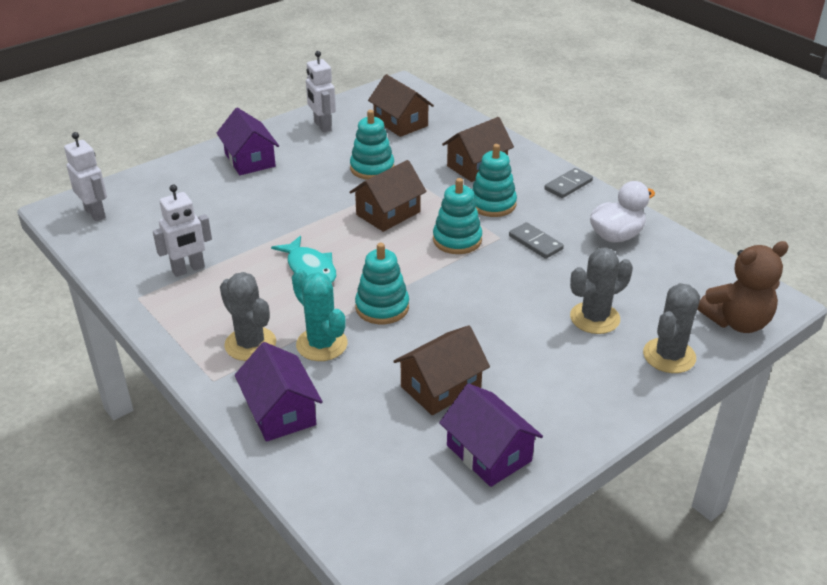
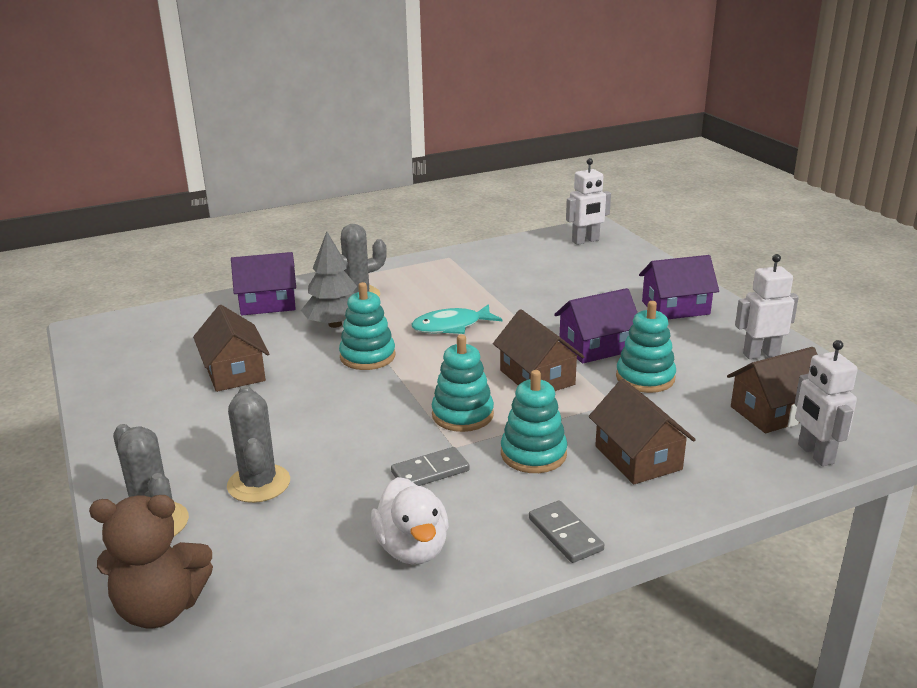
camera: 105 degrees right, 10 degrees down
white robot [153,185,212,277] -> white robot moved to [795,340,858,466]
turquoise cactus [292,269,348,361] -> grey tree [301,231,357,328]
purple house [439,383,543,487] -> purple house moved to [554,288,637,364]
brown teddy bear [697,241,789,333] -> brown teddy bear turned 90 degrees counterclockwise [89,495,213,629]

